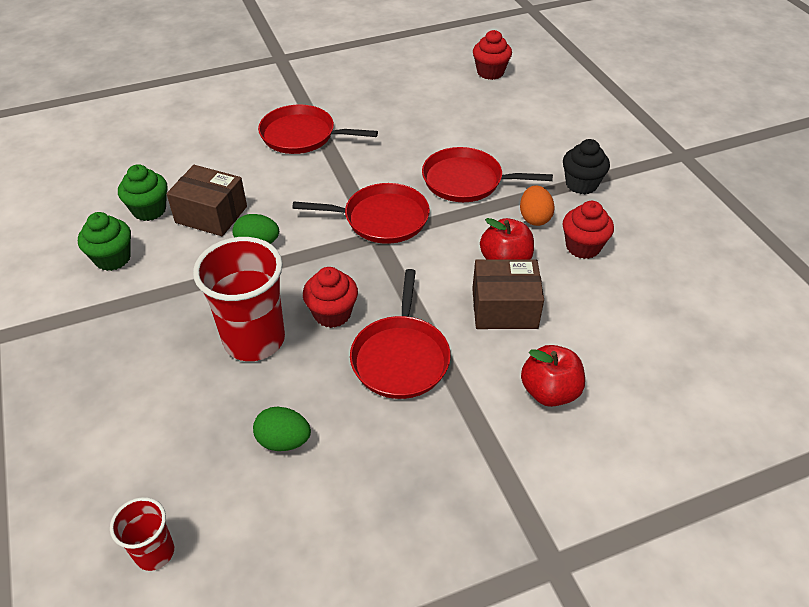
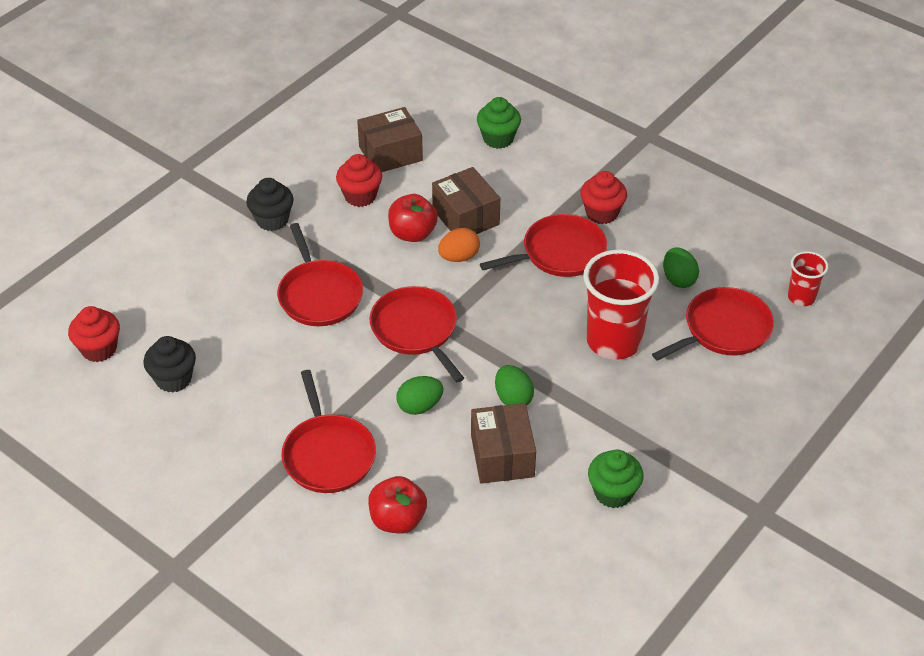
camera: 120 degrees left, 0 degrees up
green cupcake [118,164,167,221] -> green cupcake moved to [477,97,521,149]
red cupcake [303,267,358,328] -> red cupcake moved to [580,171,627,224]
orange egg [520,185,555,226] -> orange egg moved to [438,228,480,262]
red apple [521,345,585,407] -> red apple moved to [368,476,427,534]
none -> black cupcake [143,336,196,393]
none -> brown box [357,107,423,172]
none -> green egg [396,376,444,415]
none -> red pan [652,287,774,361]

